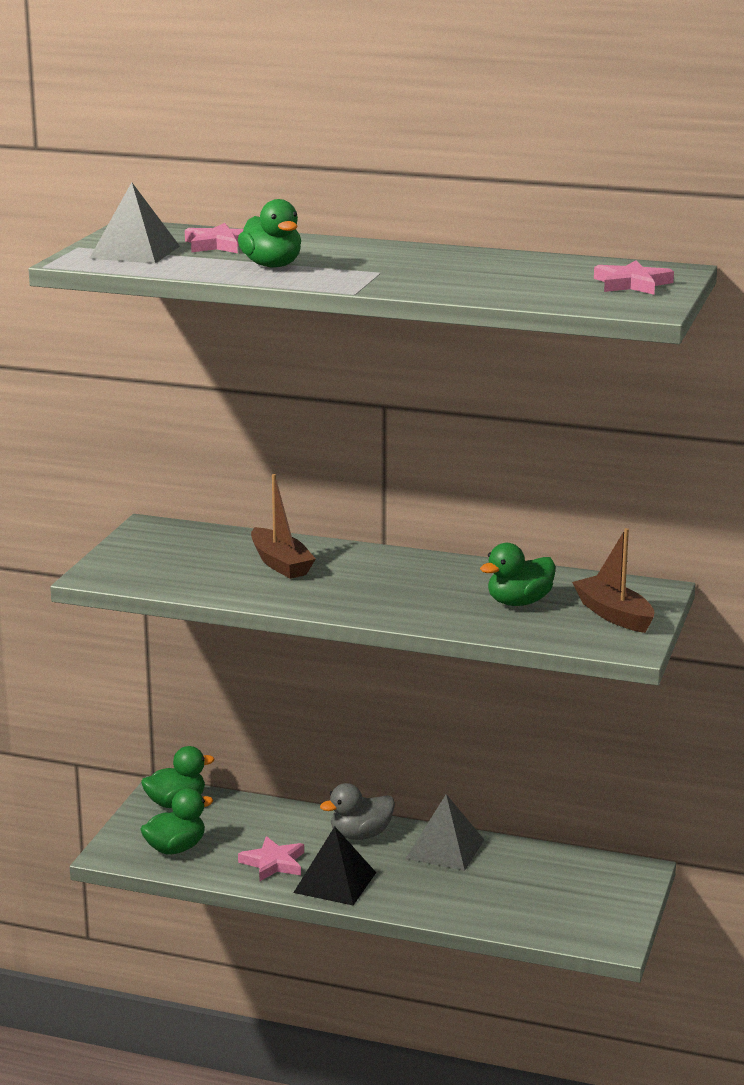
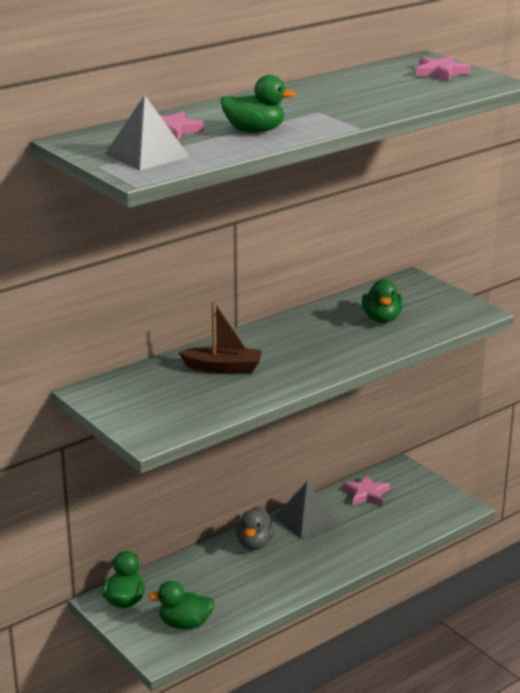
camera: 55 degrees left, 5 degrees up
green duck [140,788,213,855] -> green duck turned 90 degrees counterclockwise [148,581,215,629]
pink star [238,836,304,882] -> pink star moved to [343,475,390,506]
black pyramid [293,826,376,905] -> none
brown boat [572,528,654,633] -> none

